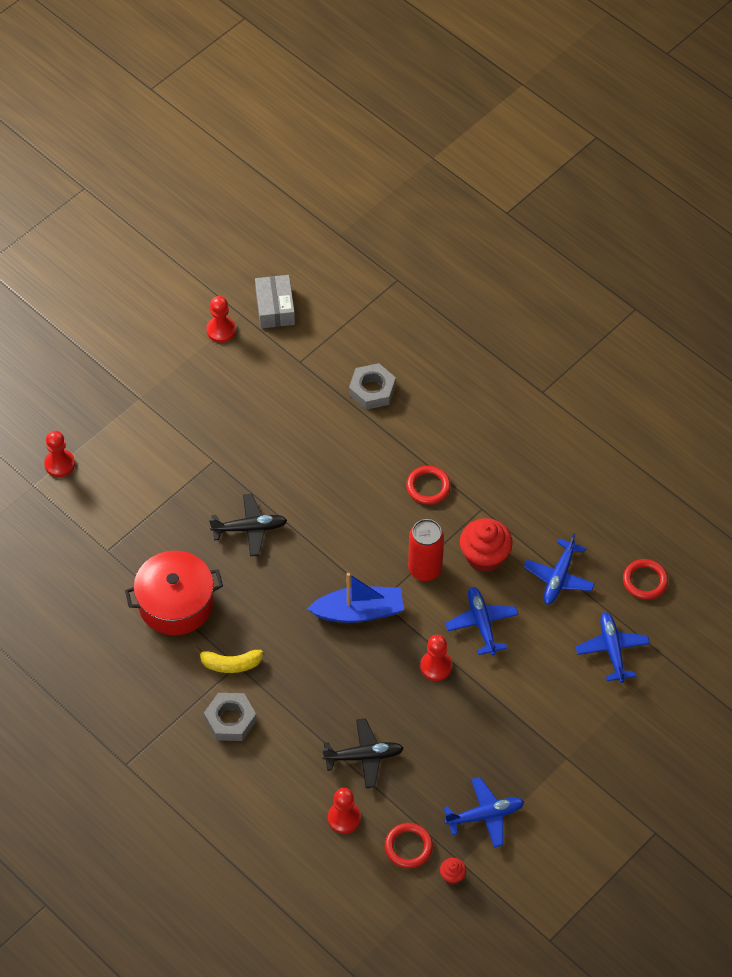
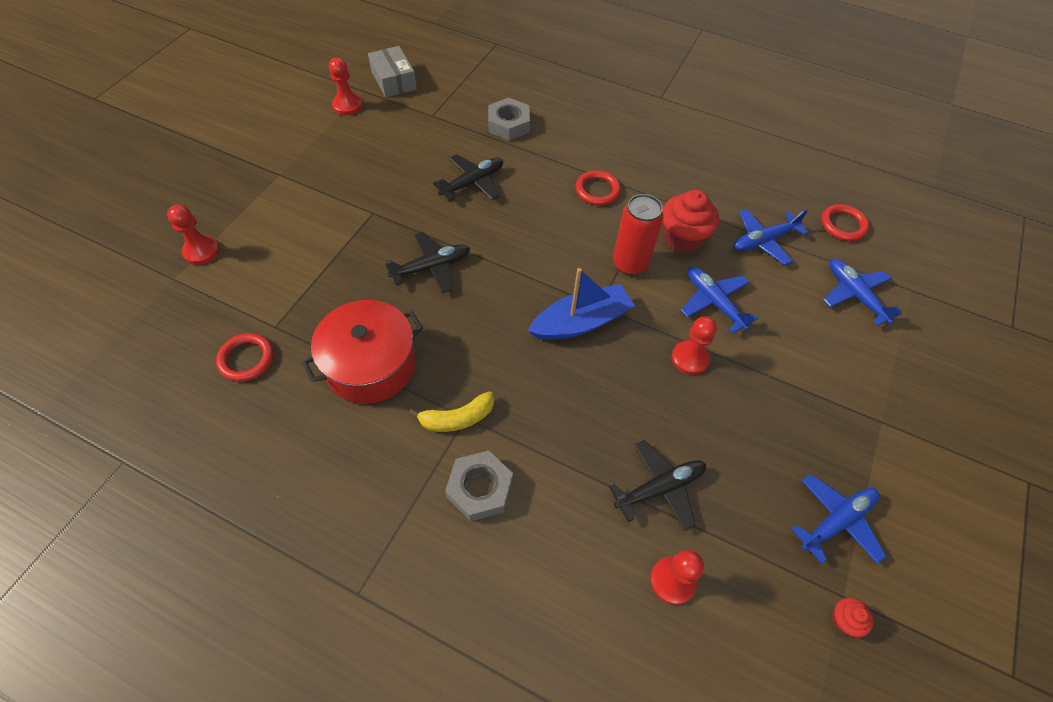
camera: 20 degrees left, 0 degrees up
red ring [385,823,433,868] -> red ring moved to [216,333,274,382]
blue plane [524,533,595,604] -> blue plane turned 60 degrees clockwise [733,209,808,265]
none -> black plane [433,154,503,201]

